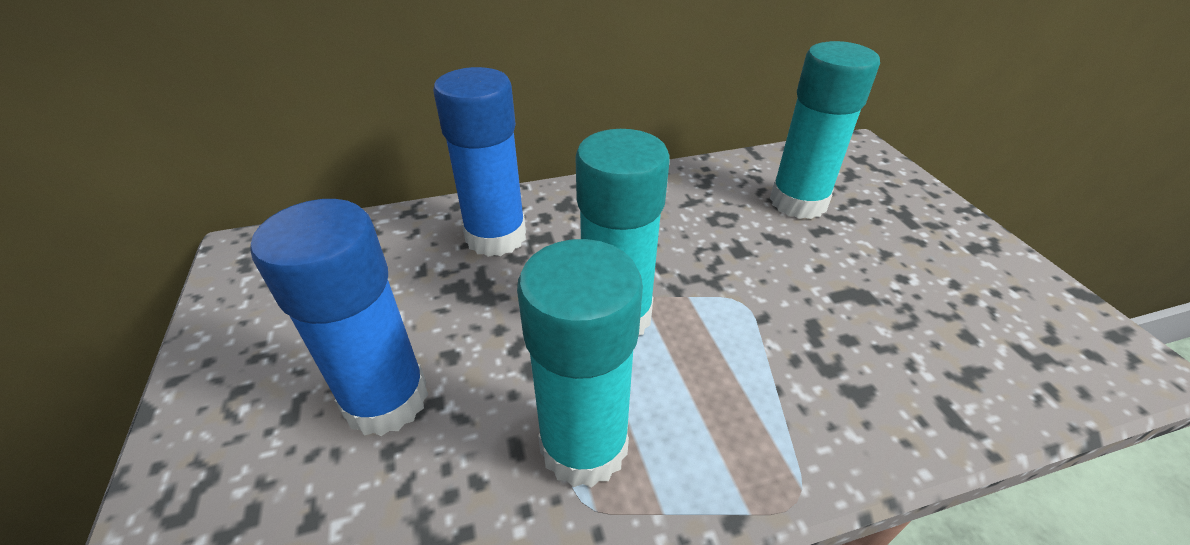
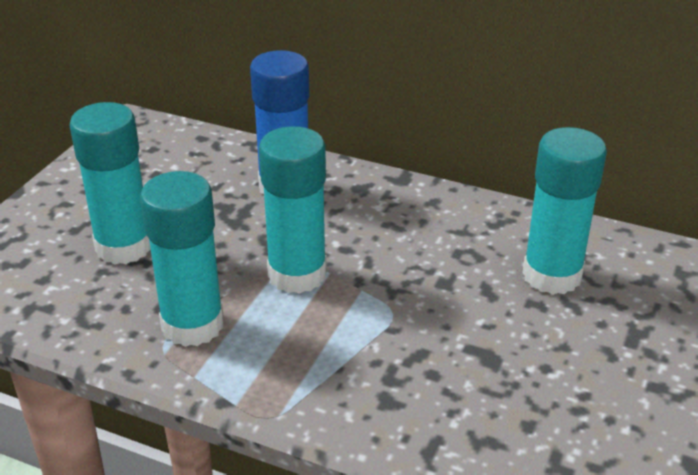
camera: 40 degrees right, 5 degrees down
blue glue stick [250,199,428,436] -> turquoise glue stick [69,102,151,265]

